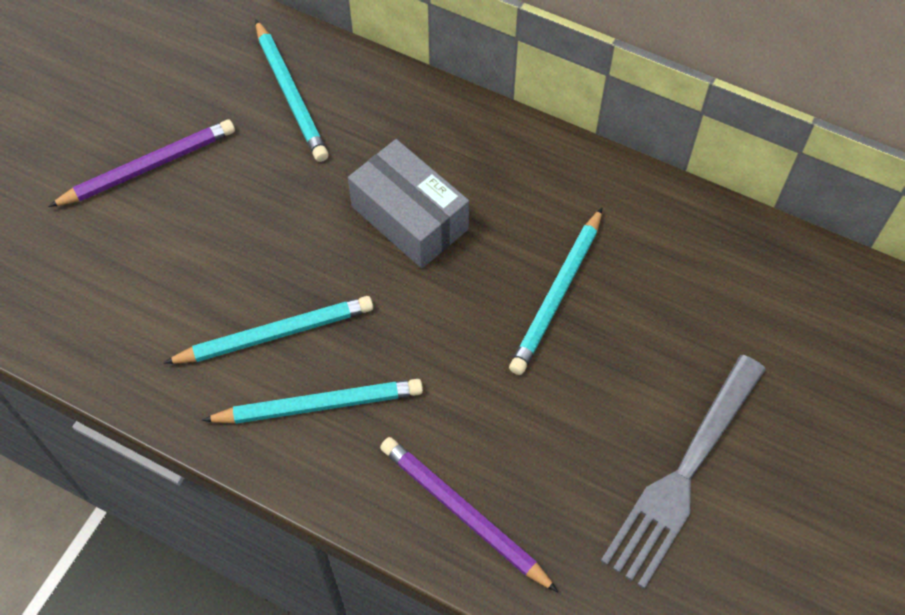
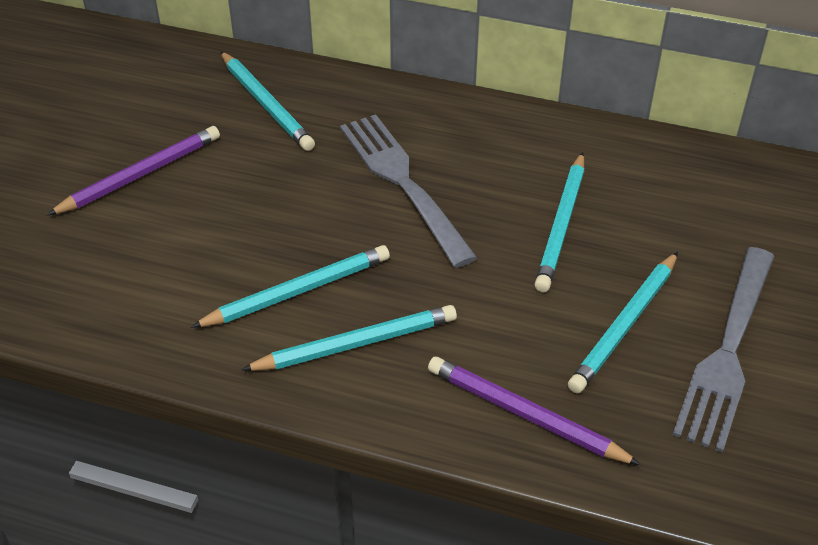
camera: 10 degrees left, 15 degrees down
grey box [348,139,469,268] -> grey fork [340,114,478,268]
none -> turquoise pencil [568,252,678,393]

